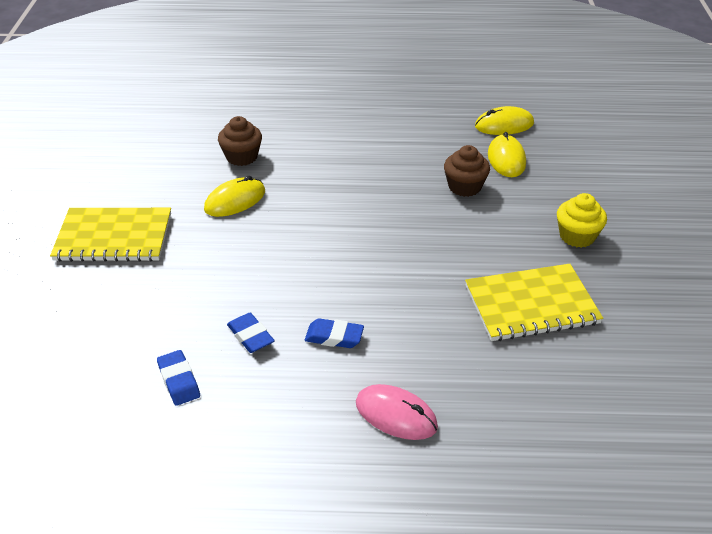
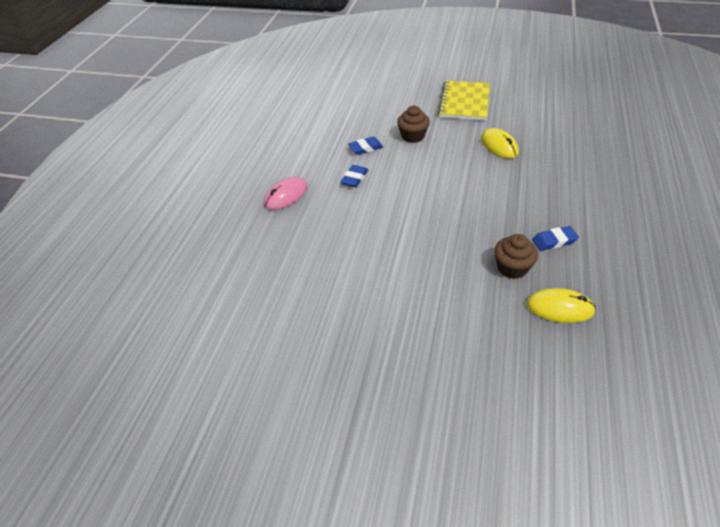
camera: 105 degrees right, 5 degrees up
blue eraser [157,350,200,406] -> blue eraser moved to [532,226,579,251]
brown cupcake [218,116,262,166] -> brown cupcake moved to [397,106,430,143]
yellow notebook [465,264,603,341] -> none
yellow mouse [475,106,534,135] -> none
yellow cupcake [557,193,607,248] -> none

